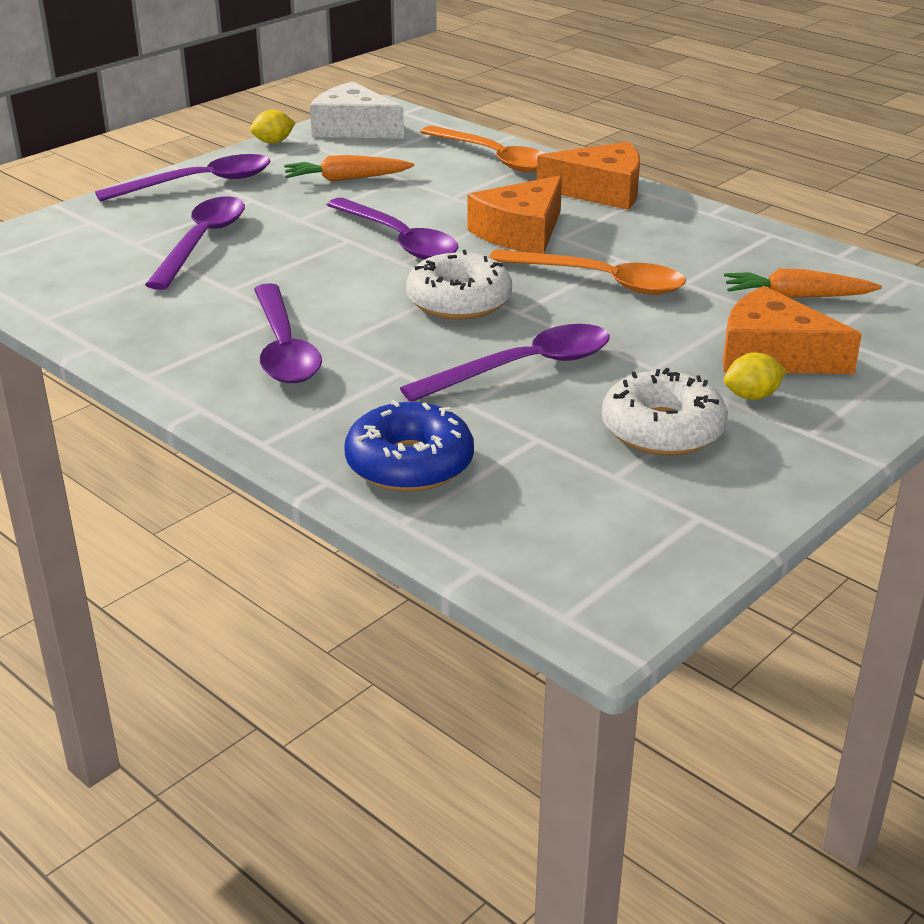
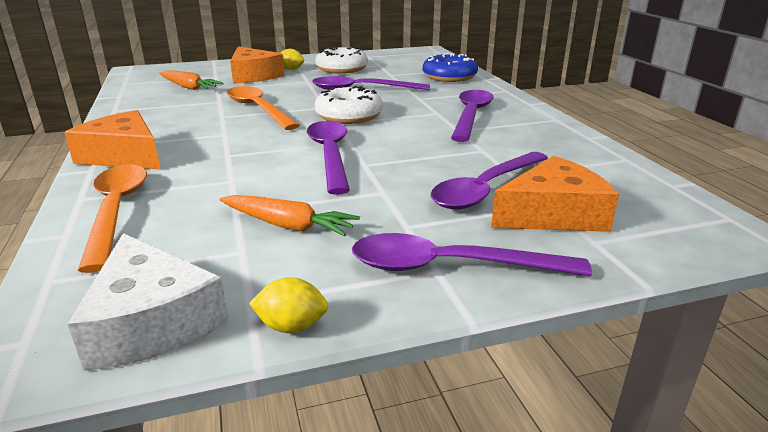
camera: 150 degrees left, 5 degrees down
orange cheese [468,175,562,254] -> orange cheese moved to [491,156,619,232]

